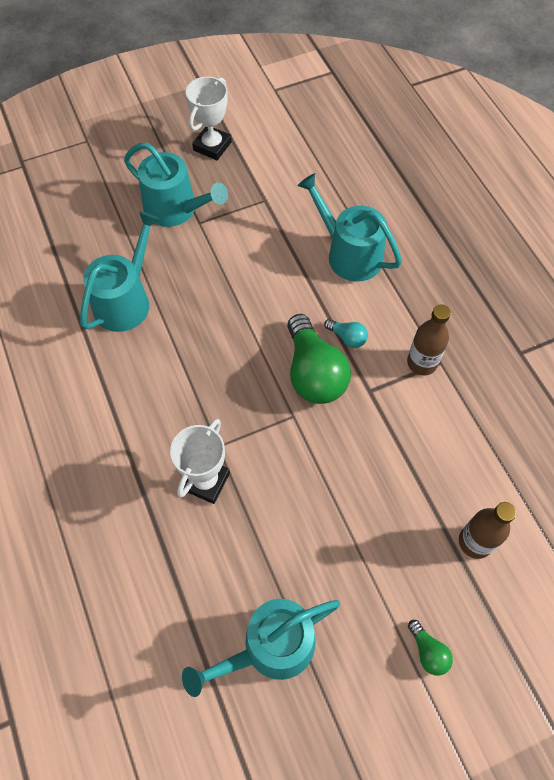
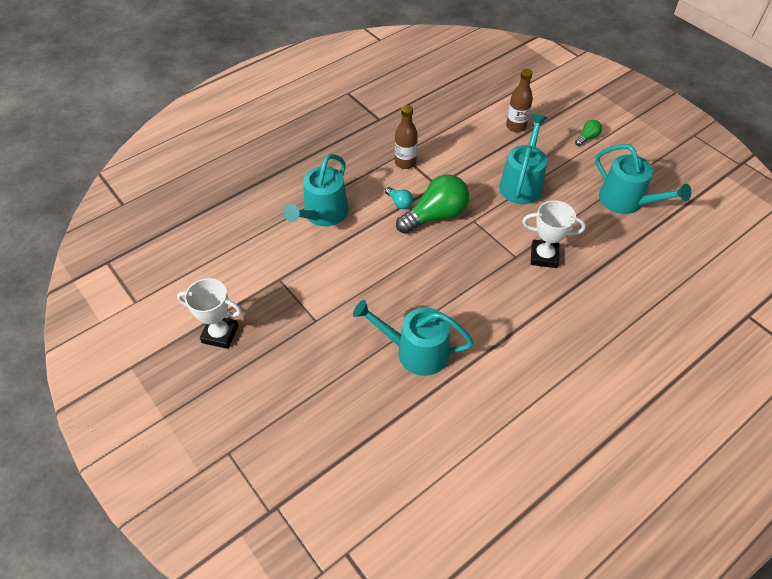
camera: 105 degrees left, 10 degrees down
turquoise watering can [124,143,228,227] -> turquoise watering can moved to [499,114,547,204]
turquoise light bulb [324,319,368,348] -> turquoise light bulb turned 120 degrees clockwise [385,187,413,209]

